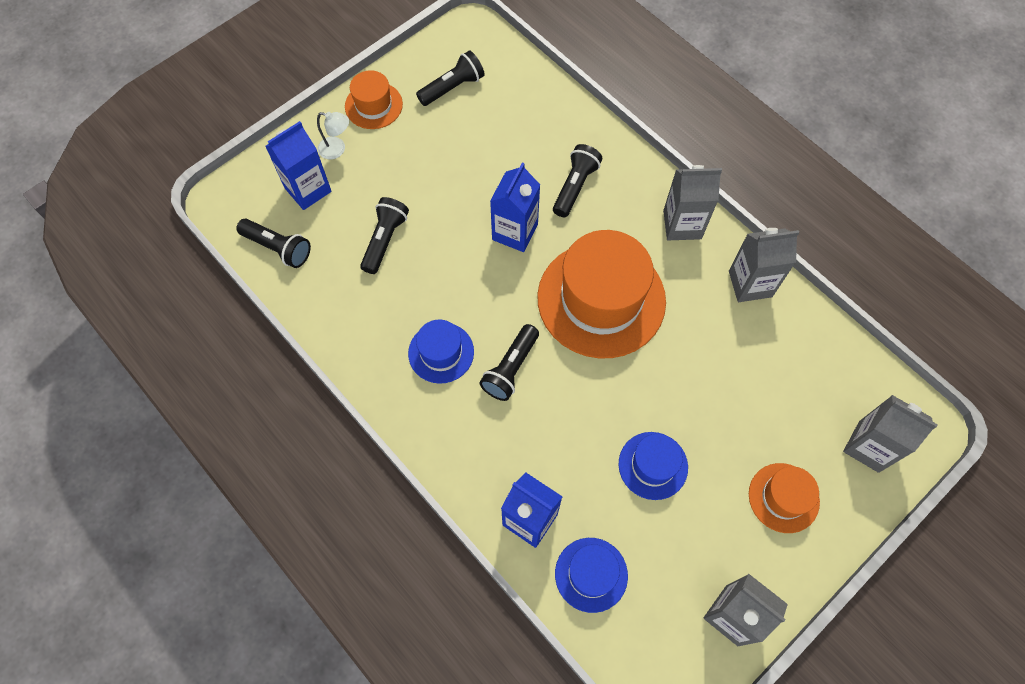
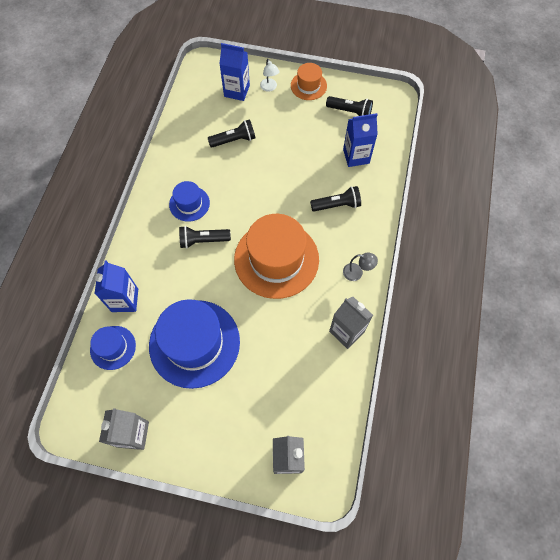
camera: 55 degrees right, 0 degrees up
black flashlight [236,218,311,268] -> none
blue carton [490,162,540,252] -> blue carton moved to [343,113,378,167]
blue hat [619,432,688,500] -> blue hat [149,299,240,389], size x2.00
grey carton [663,165,722,240] -> grey lamp [343,253,378,281]
orange hat [749,463,820,533] -> none

